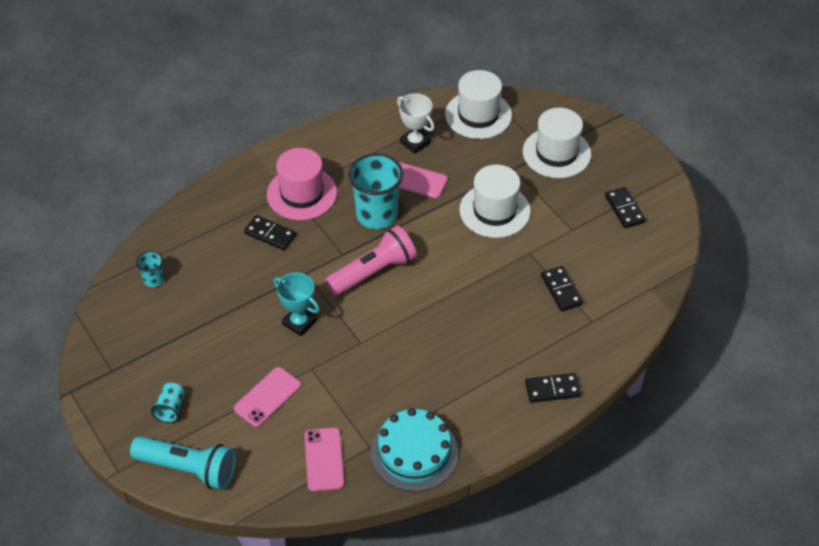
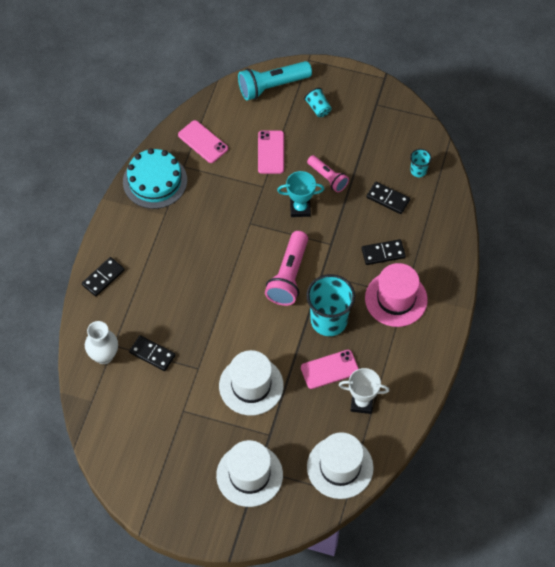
camera: 140 degrees right, 10 degrees up
black domino [605,187,646,228] -> black domino moved to [366,182,410,214]
none -> white vase [85,321,118,364]
none -> pink flashlight [307,155,349,192]

